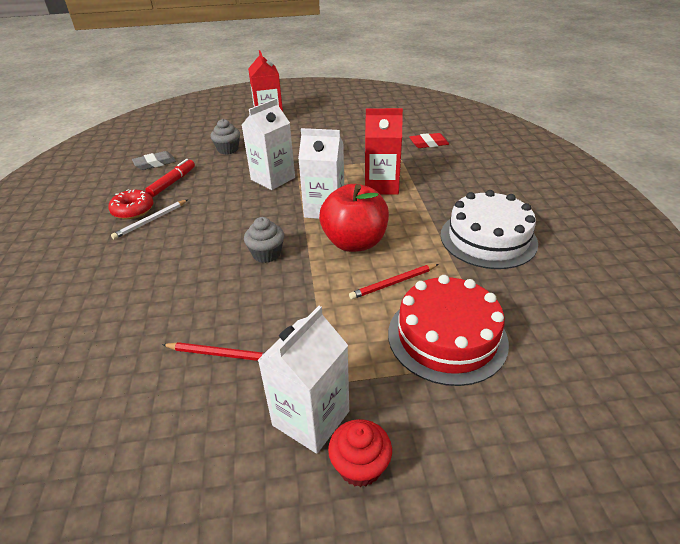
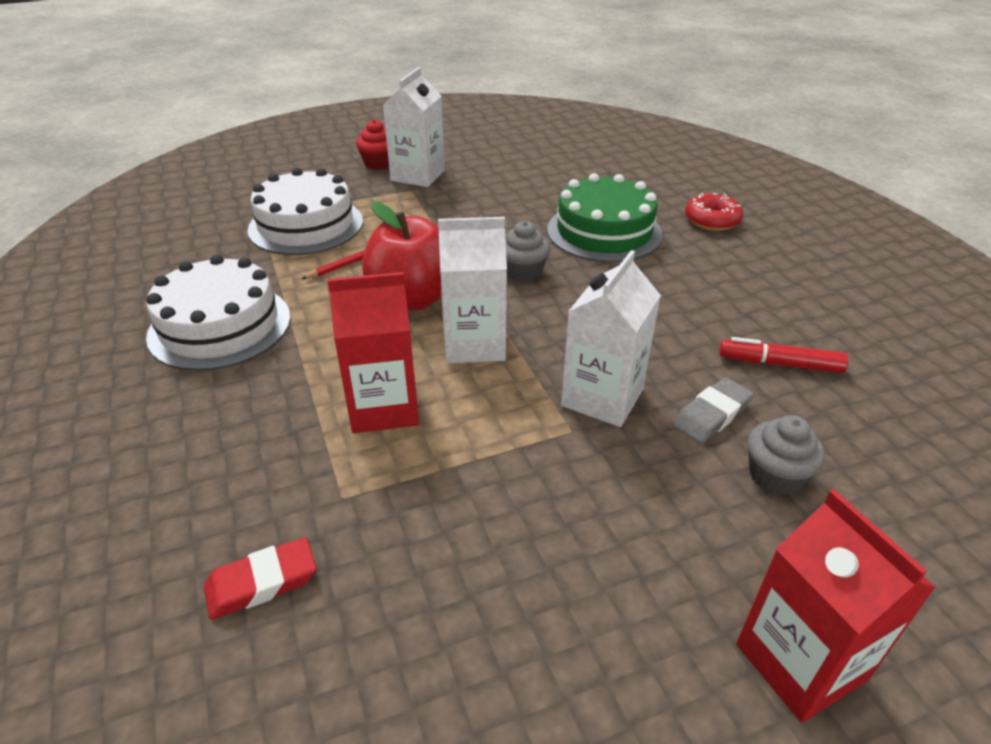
camera: 165 degrees right, 0 degrees up
red donut [108,189,153,219] -> red donut moved to [685,193,743,231]
white pencil [111,200,188,239] -> none
grey eraser [132,151,176,170] -> grey eraser moved to [673,377,754,443]
red marker [145,159,195,197] -> red marker turned 90 degrees clockwise [719,337,849,373]
red pencil [162,342,264,361] -> none
red cake [388,275,509,386] -> white cake [248,168,363,255]
none -> green cake [547,173,663,262]

